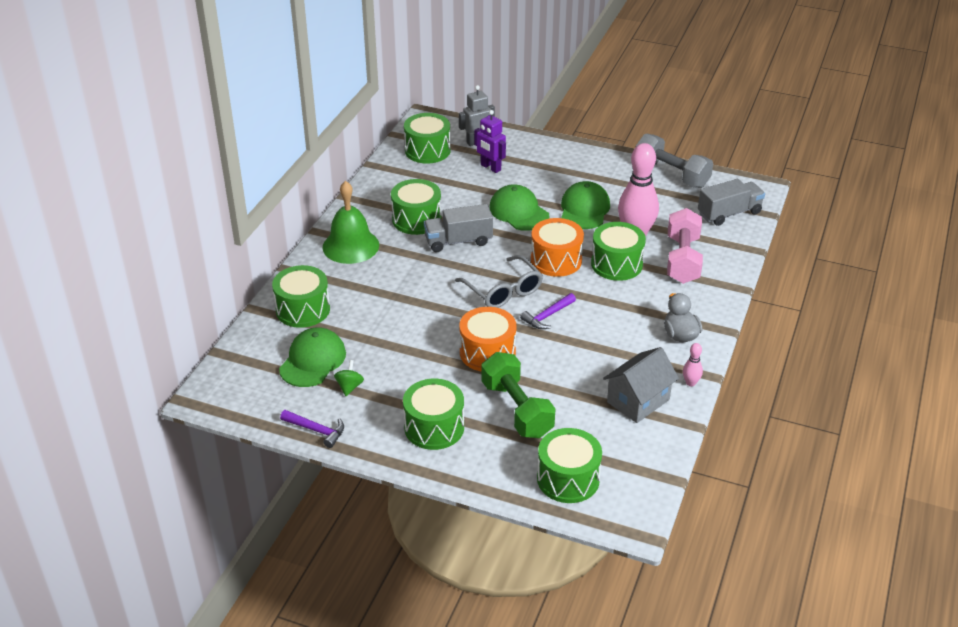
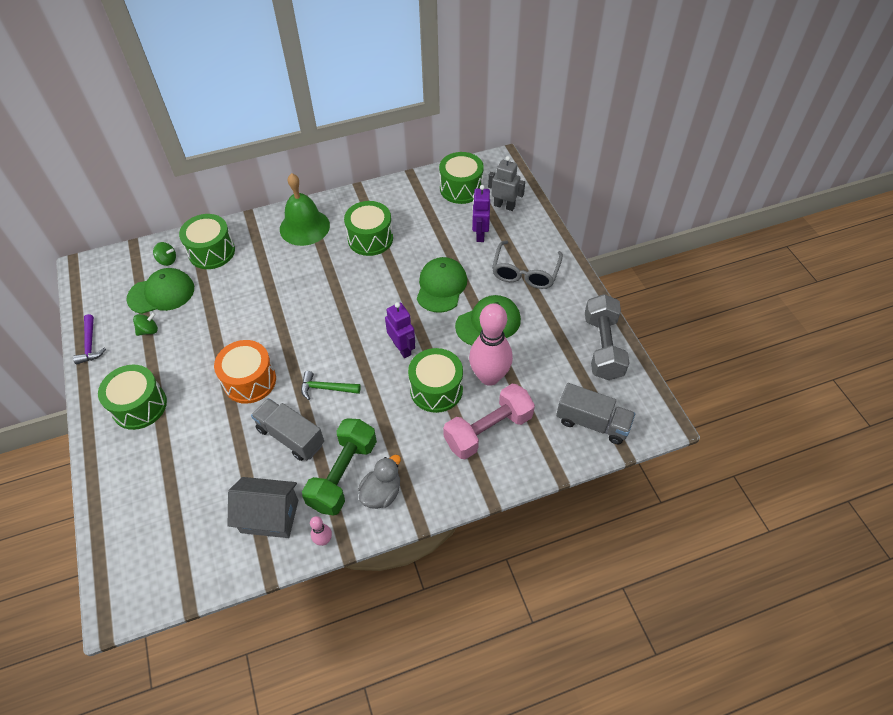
camera: 50 degrees right, 15 degrees up
grey truck [424,204,493,252] -> grey truck moved to [251,398,324,461]
grey glasses [455,255,543,308] -> grey glasses moved to [492,240,563,289]
green dumbbell [481,352,555,438] -> green dumbbell moved to [302,418,377,516]
purple hammer [520,293,576,329] -> green hammer [301,371,361,400]
orange drum [531,218,584,277] -> purple robot [385,302,415,358]
green drum [537,428,602,503] -> none
none -> green spinning top [153,242,176,266]

